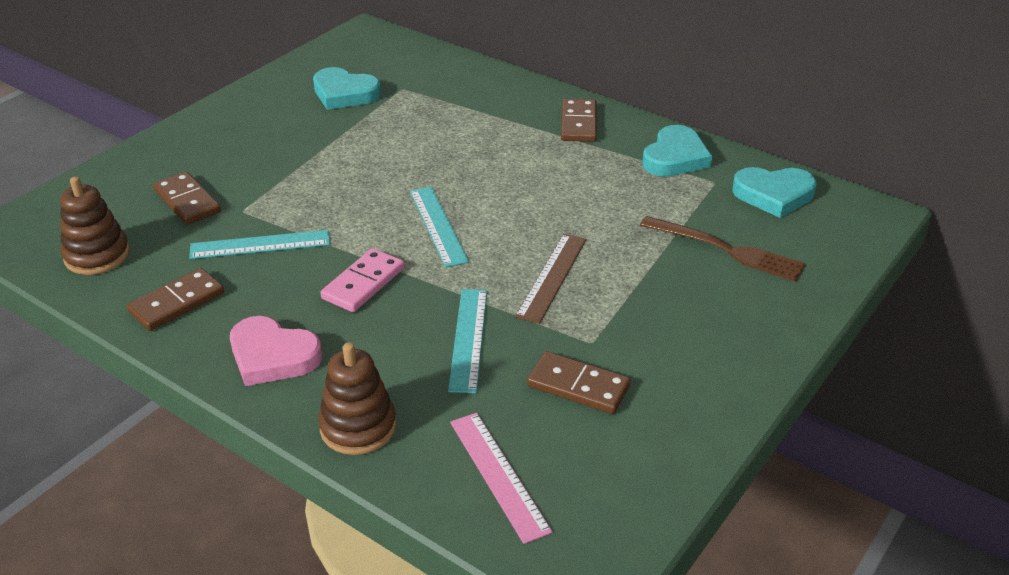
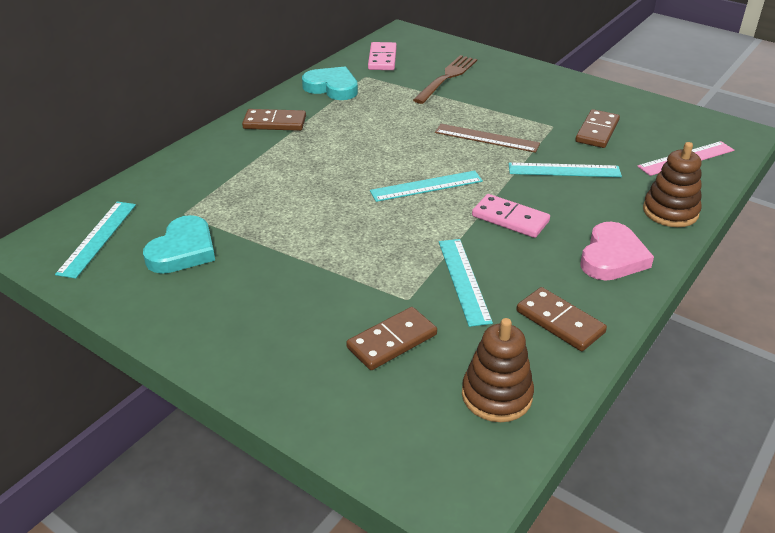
camera: 90 degrees left, 0 degrees up
turquoise heart [732,167,817,218] -> pink domino [368,42,397,70]
none -> turquoise ruler [55,201,136,279]

